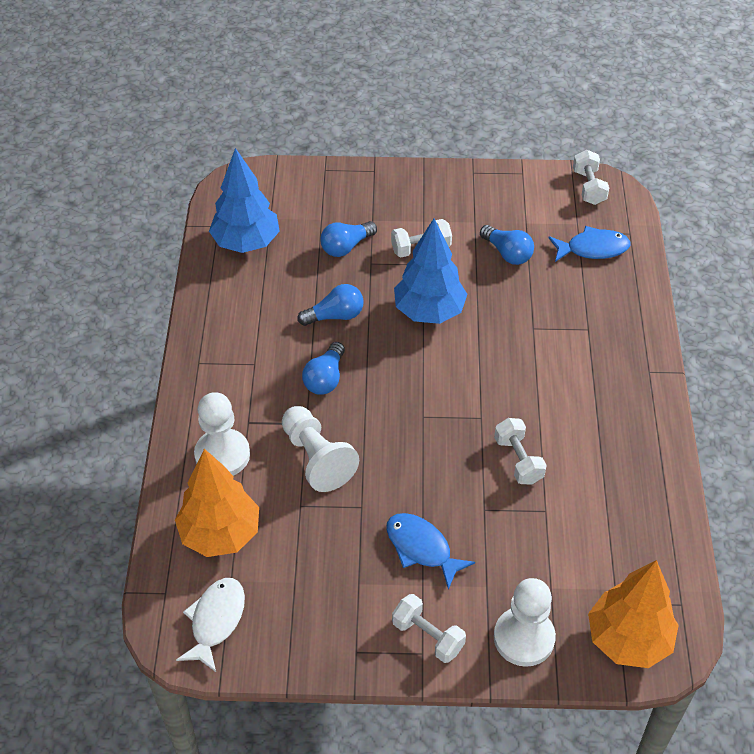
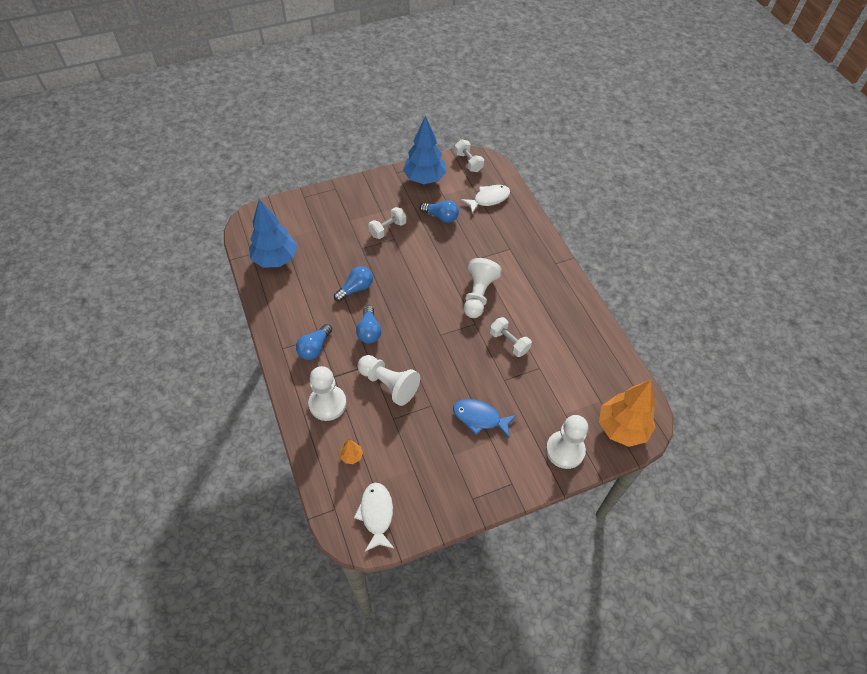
camera: 25 degrees left, 5 degrees up
orange tree [175,449,259,557] -> orange tree [340,439,363,464], size x0.41
blue light bulb [320,221,377,257] -> blue light bulb moved to [296,324,332,360]
white dumbbell [392,594,466,663] -> none
blue tree [394,219,467,324] -> blue tree moved to [403,116,447,184]
blue fish [548,226,630,262] -> white fish [461,185,510,213]
none -> white pawn [464,258,502,318]

